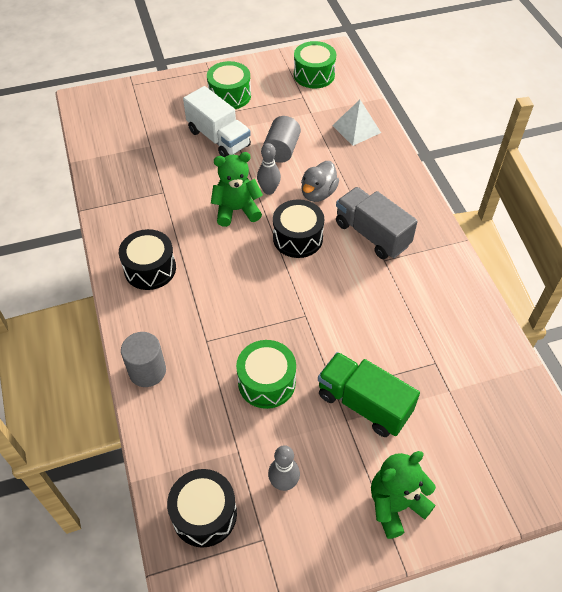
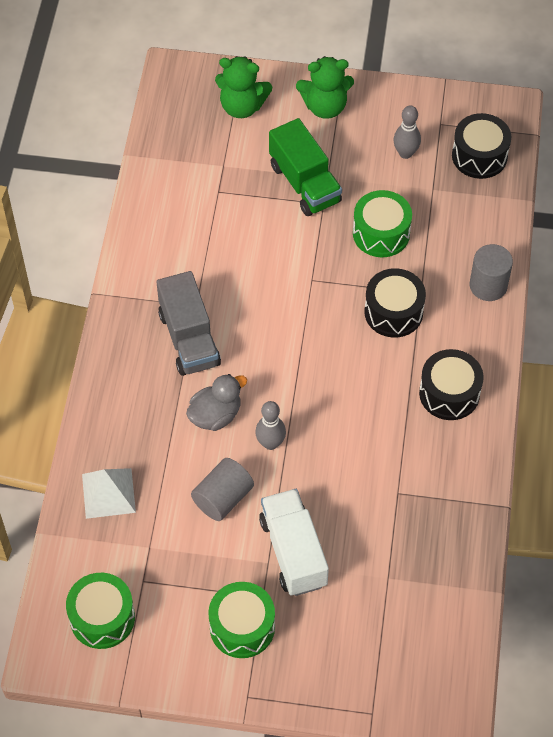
camera: 155 degrees left, 5 degrees up
green teddy bear [211,152,263,227] -> green teddy bear moved to [215,56,272,118]
black drum [273,199,324,258] -> black drum moved to [364,268,426,338]

